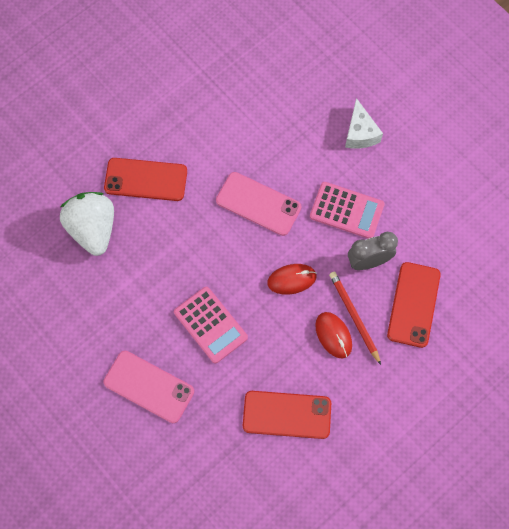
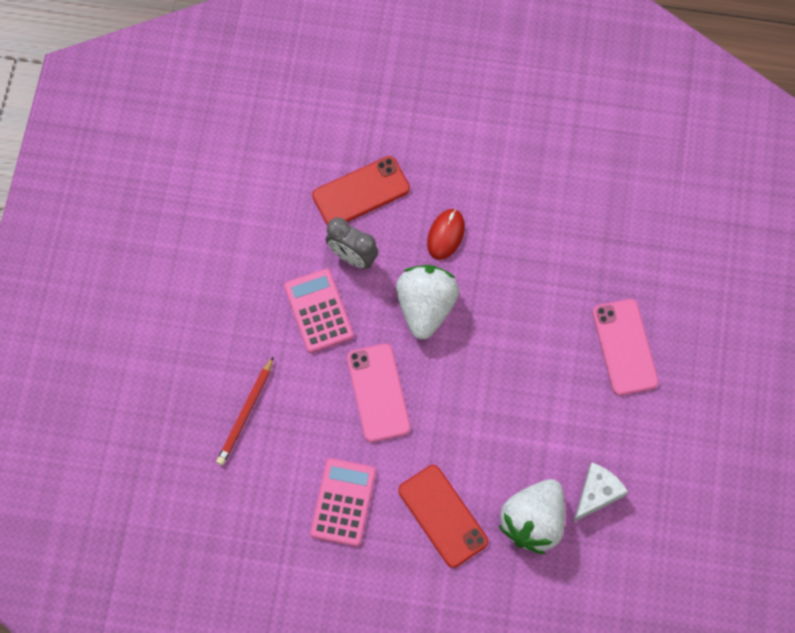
camera: 130 degrees left, 0 degrees up
pink calculator [174,287,248,364] -> pink calculator moved to [310,458,376,547]
red phone [243,391,331,439] -> none
red mouse [267,264,317,295] -> white strawberry [396,265,459,340]
red pencil [329,272,381,365] -> red pencil moved to [216,356,274,465]
white cheese [345,98,383,149] -> white cheese moved to [574,463,628,522]

